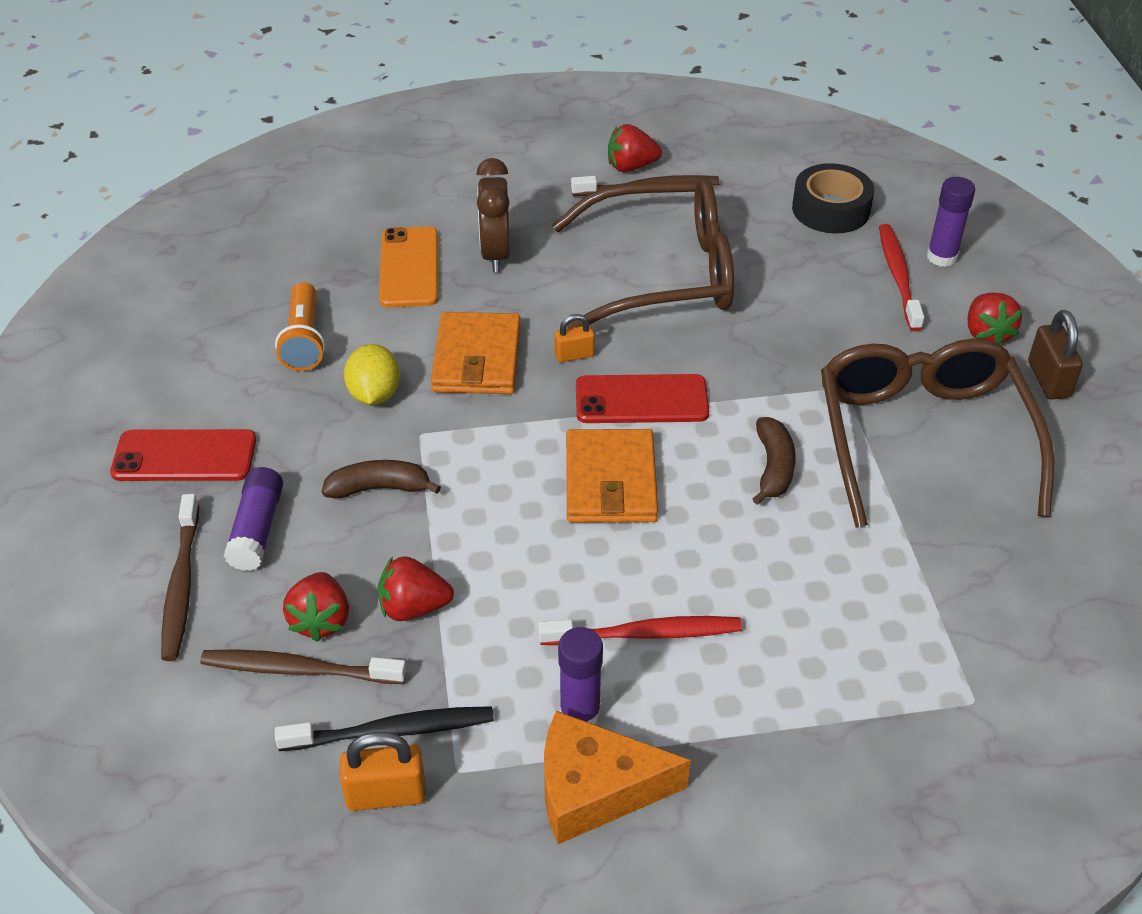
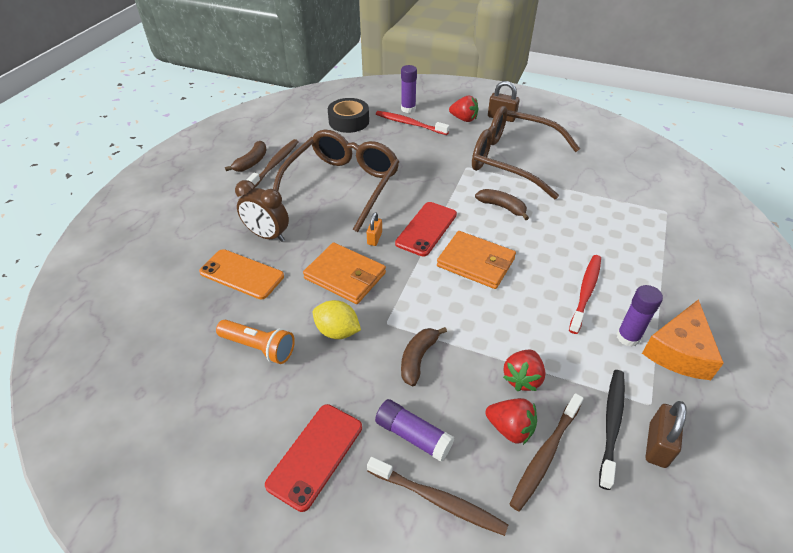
camera: 60 degrees left, 0 degrees up
orange padlock [340,732,426,811] -> brown padlock [646,401,686,468]
red strawberry [608,124,662,172] -> brown banana [225,141,267,172]

